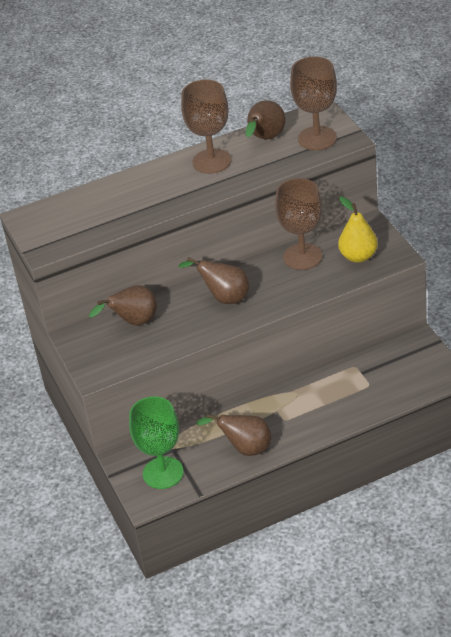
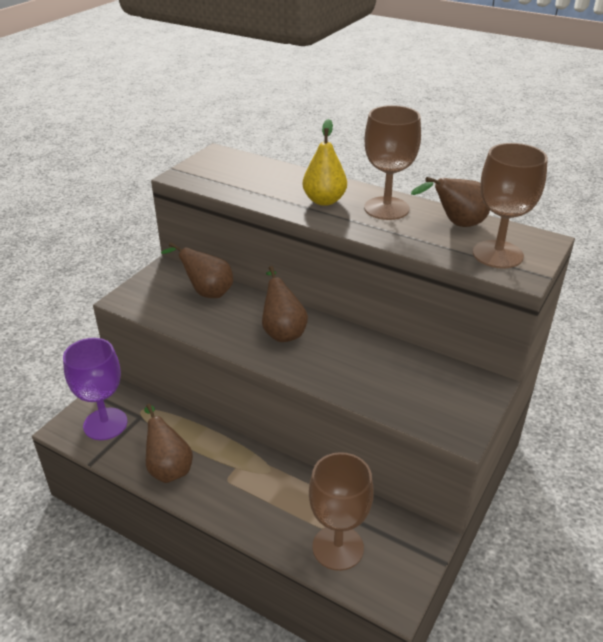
camera: 50 degrees right, 5 degrees down
green goblet [129,396,184,489] -> purple goblet [63,338,128,440]
brown goblet [275,178,322,270] -> brown goblet moved to [309,452,374,571]
yellow pear [338,196,378,263] -> yellow pear moved to [303,119,347,206]

